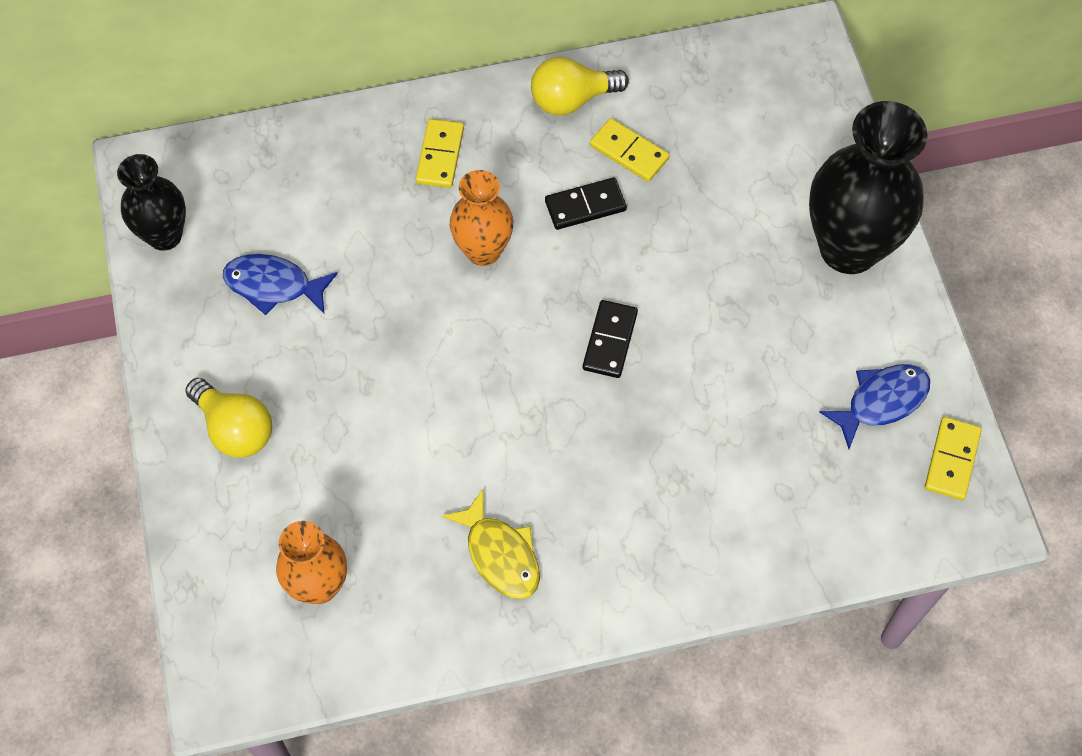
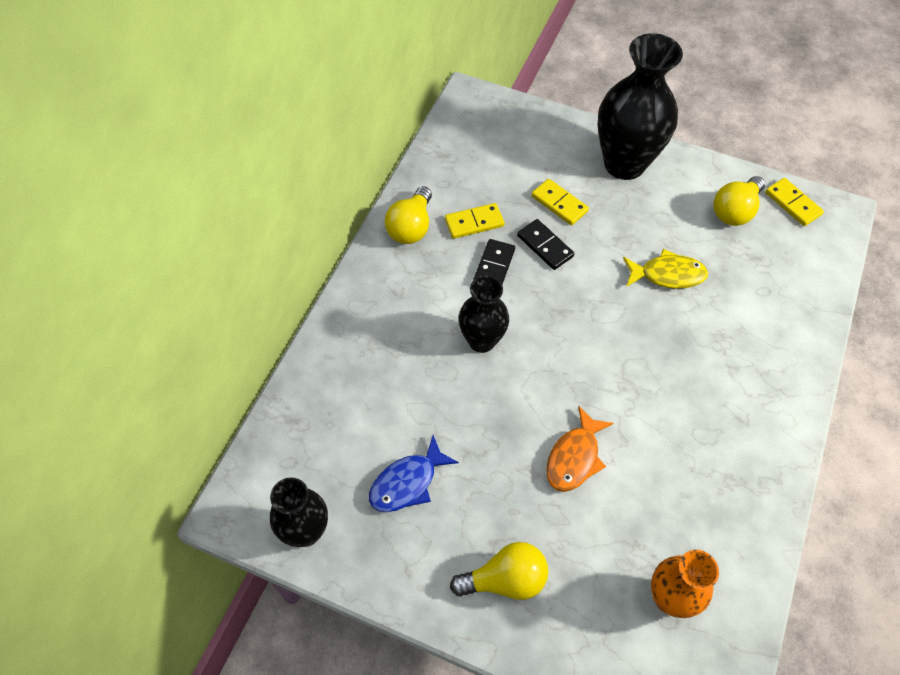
camera: 55 degrees left, 5 degrees down
yellow domino [416,119,464,188] -> yellow domino moved to [531,179,589,225]
yellow fish [442,490,540,599] -> yellow fish moved to [623,249,708,289]
orange vase [450,170,513,266] -> black vase [459,276,509,353]
black domino [583,300,638,378] -> black domino moved to [517,219,574,270]
blue fish [819,364,930,449] -> yellow light bulb [713,176,765,226]
none -> orange fish [546,406,614,492]

